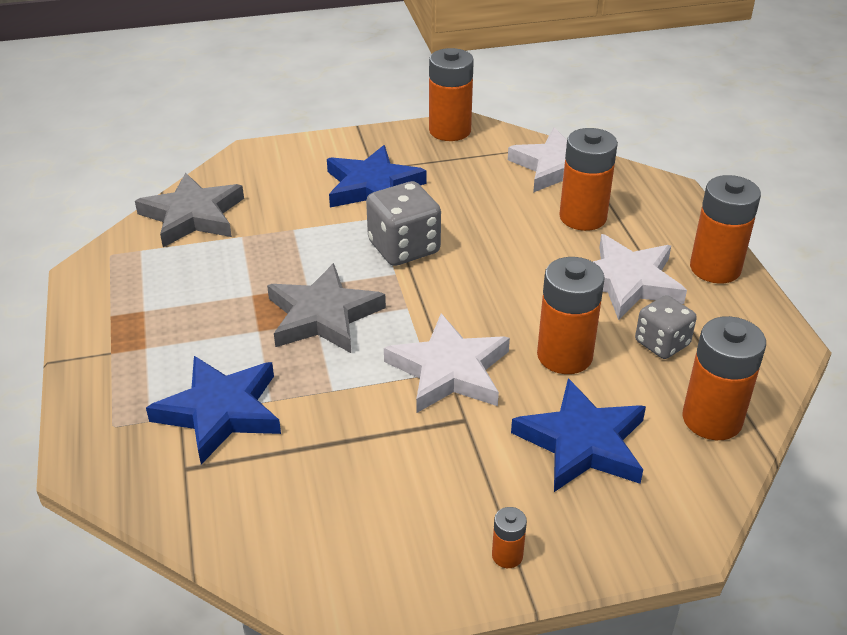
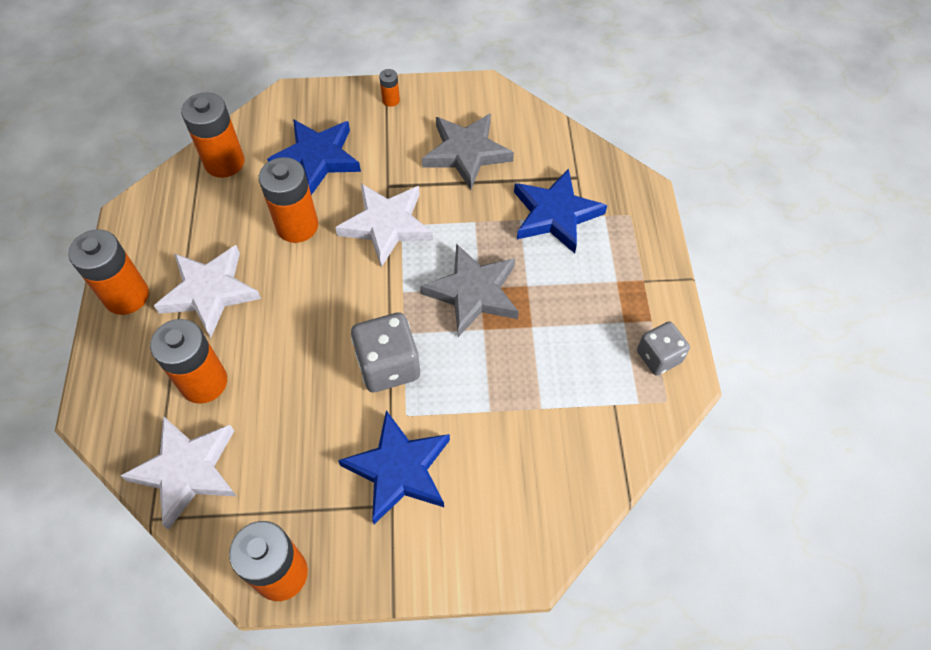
camera: 170 degrees left, 20 degrees up
grey star [135,173,244,247] -> grey star moved to [422,113,514,190]
grey dice [635,295,697,359] -> grey dice moved to [637,321,690,375]

